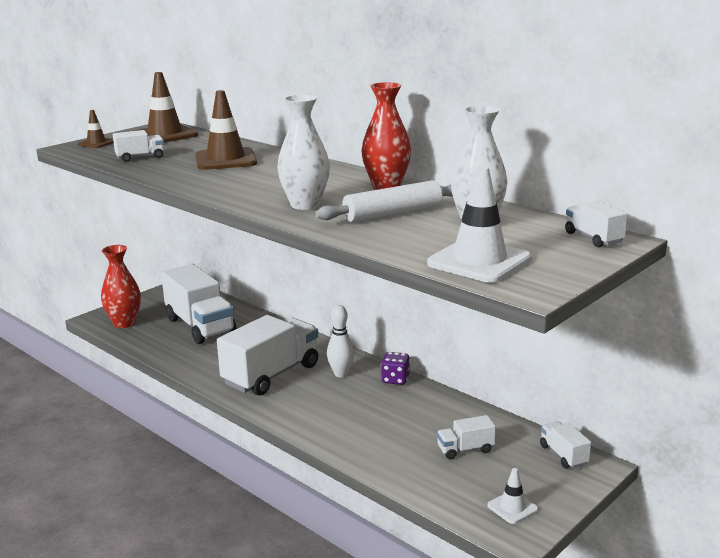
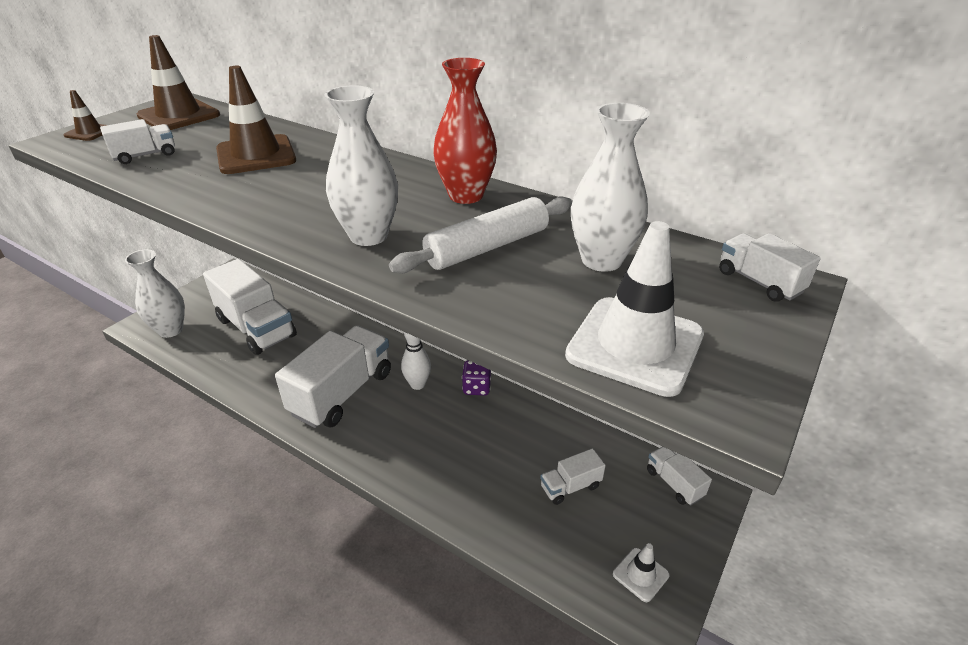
camera: 10 degrees left, 15 degrees up
red vase [101,245,141,328] -> white vase [125,249,185,338]

